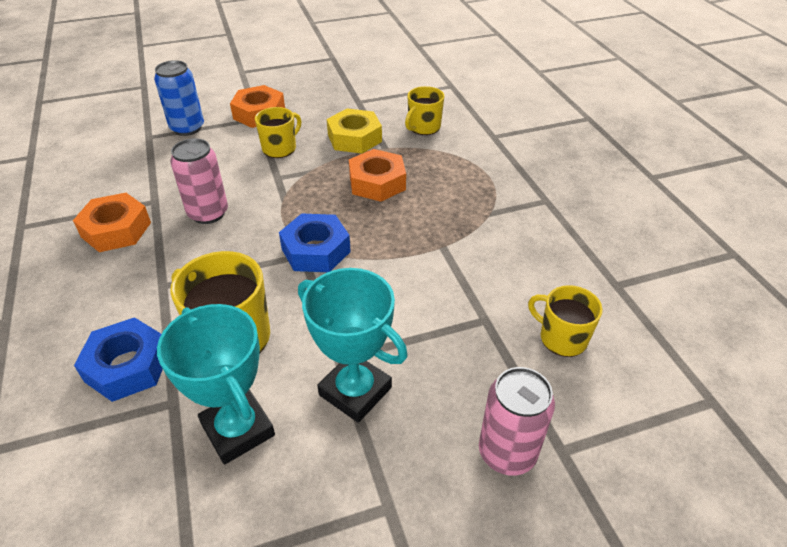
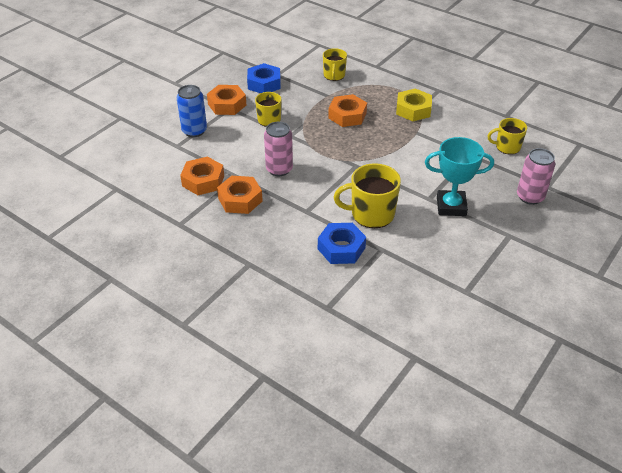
camera: 35 degrees left, 0 degrees up
turquoise trophy [157,304,275,465] -> none
blue nut [279,213,351,272] -> blue nut moved to [247,63,281,93]
yellow nut [327,108,382,154] -> yellow nut moved to [396,88,432,121]
none -> orange nut [180,157,224,195]

